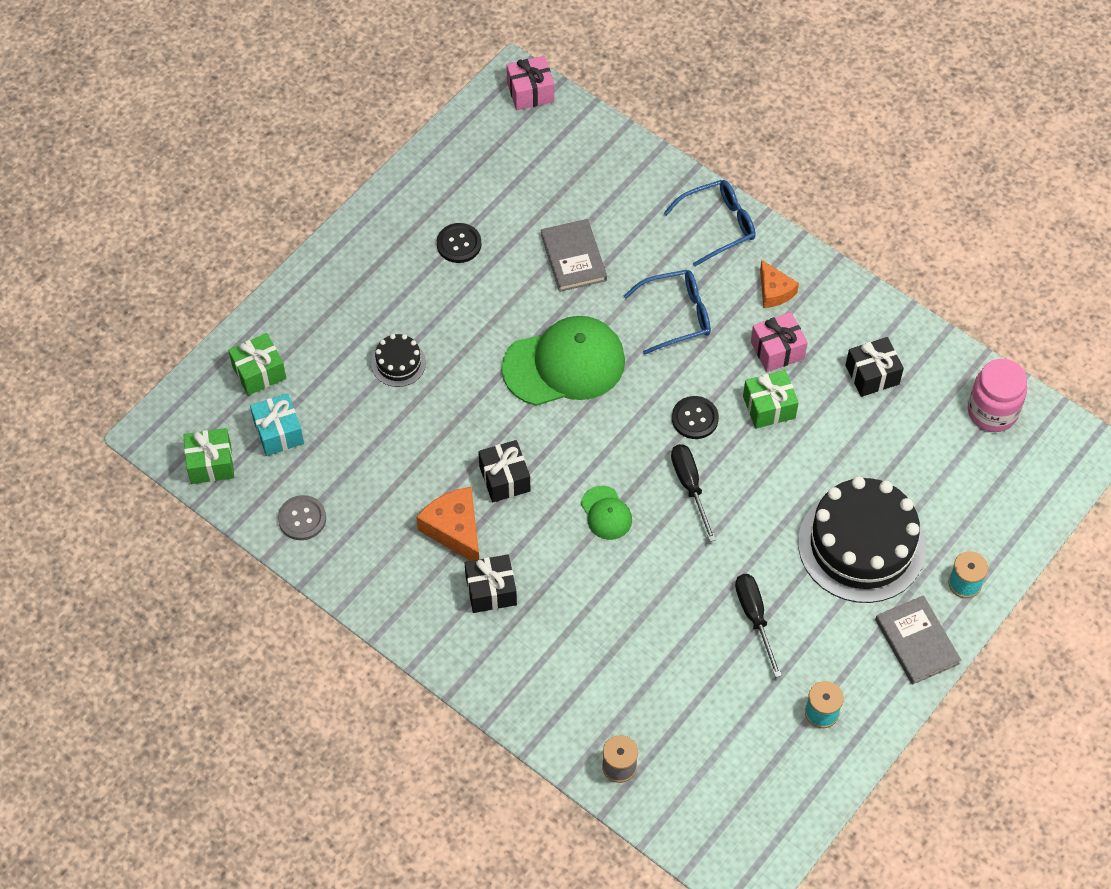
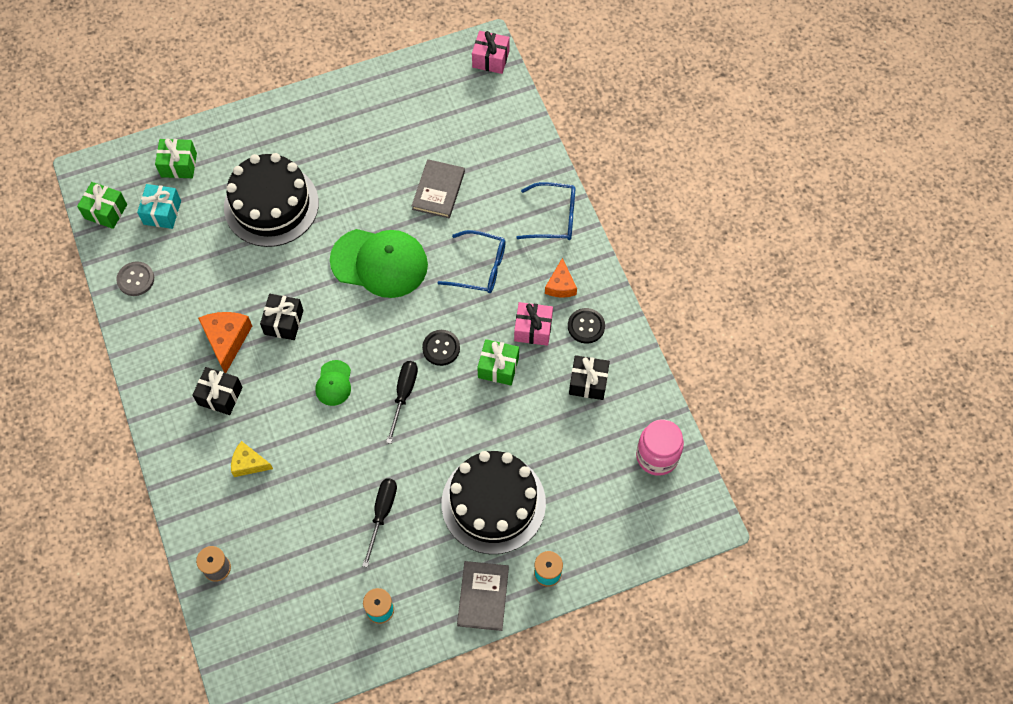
camera: 30 degrees right, 5 degrees up
black cake [371,334,426,387] -> black cake [224,153,319,247], size x2.23
black button [437,223,481,263] -> black button moved to [568,308,605,344]
none -> yellow cheese [231,441,273,477]

